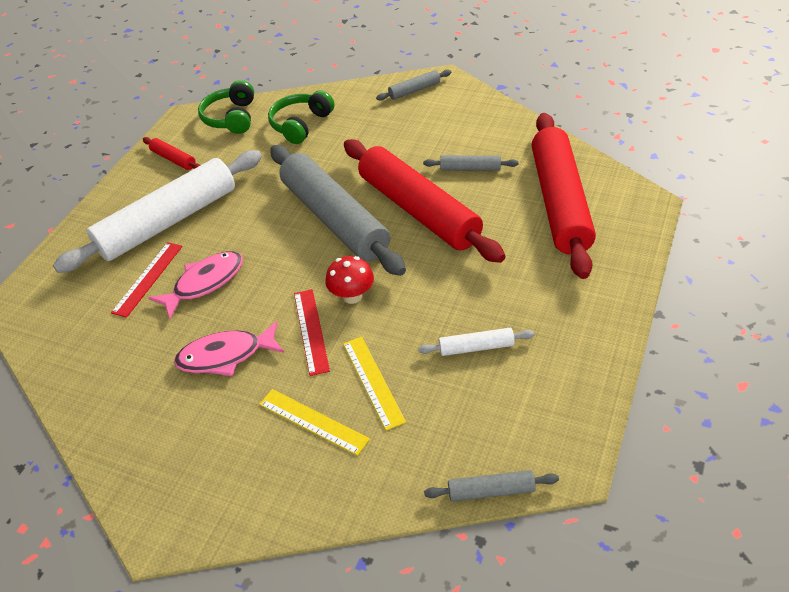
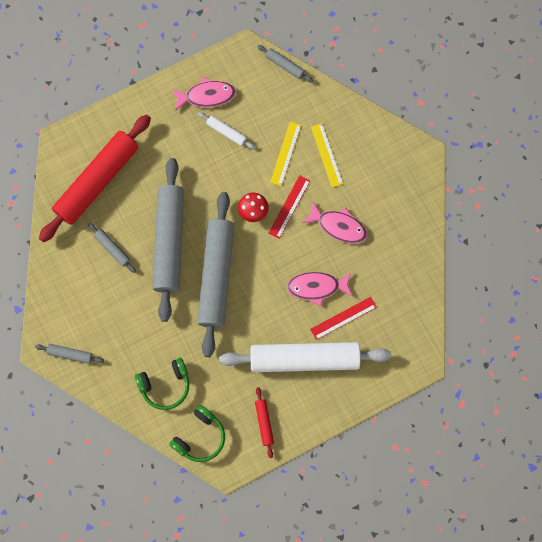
camera: 145 degrees left, 30 degrees up
red rolling pin [344,139,505,263] -> grey rolling pin [152,158,184,322]
none -> pink fish [172,77,236,111]

